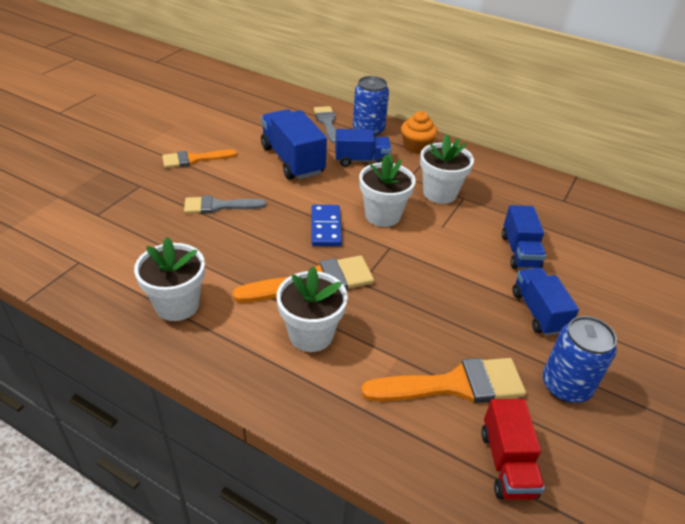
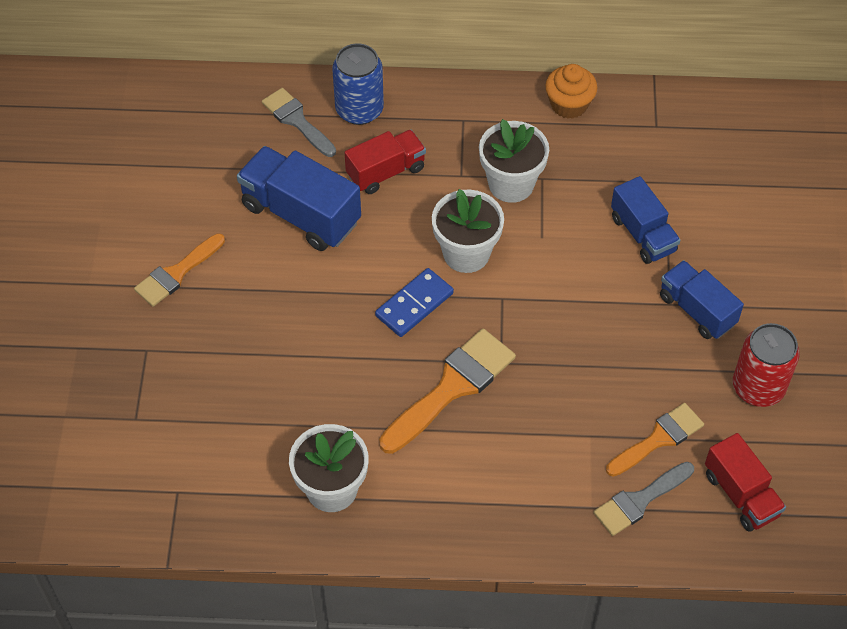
camera: 25 degrees left, 15 degrees up
grey brush [184,196,266,214] -> grey brush moved to [593,462,694,536]
white flower pot [277,267,348,352] -> none
blue domino [312,205,342,246] -> blue domino turned 75 degrees clockwise [375,268,454,337]
blue truck [335,129,391,167] -> red truck [345,130,426,194]
orange brush [361,358,526,403] -> orange brush [606,403,704,477], size x0.66
orange cupcake [401,111,437,154] -> orange cupcake moved to [545,64,597,119]
blue can [542,316,617,403] -> red can [733,323,800,407]

